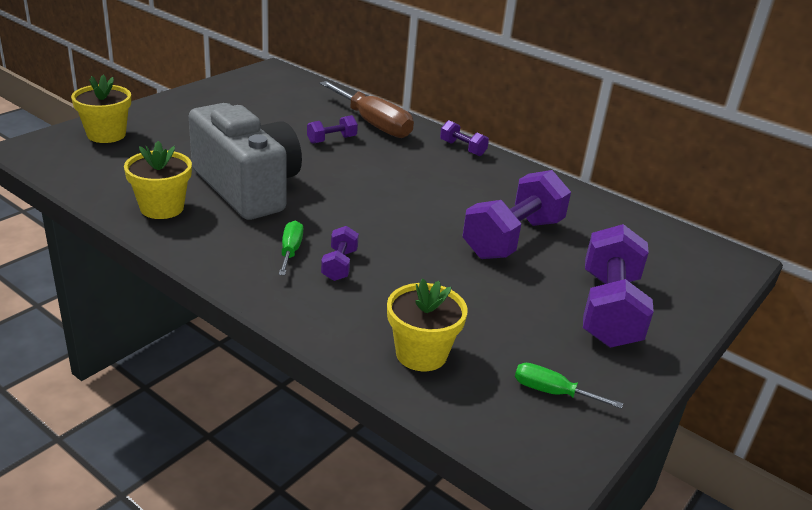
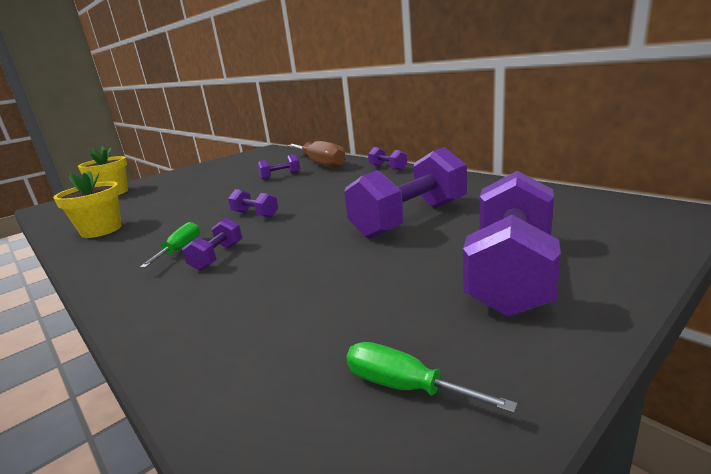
camera: 15 degrees right, 10 degrees down
grey camera [189,103,302,220] -> none
yellow flower pot [387,278,468,371] -> none
none -> purple dumbbell [228,189,278,218]

